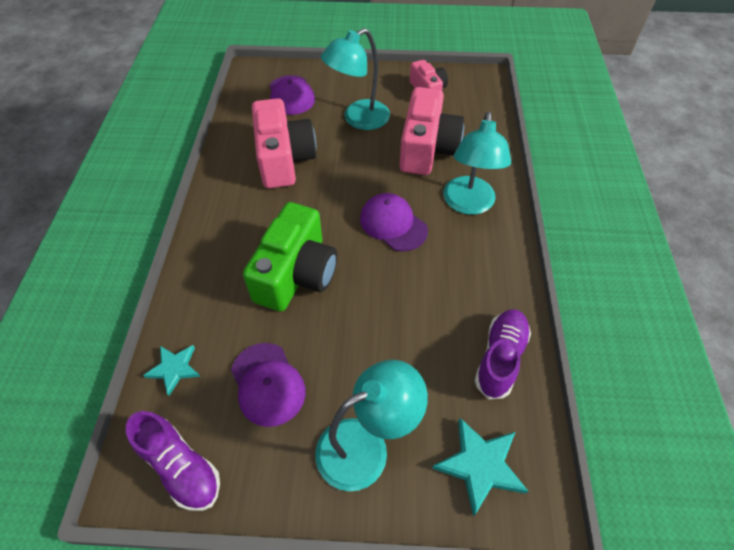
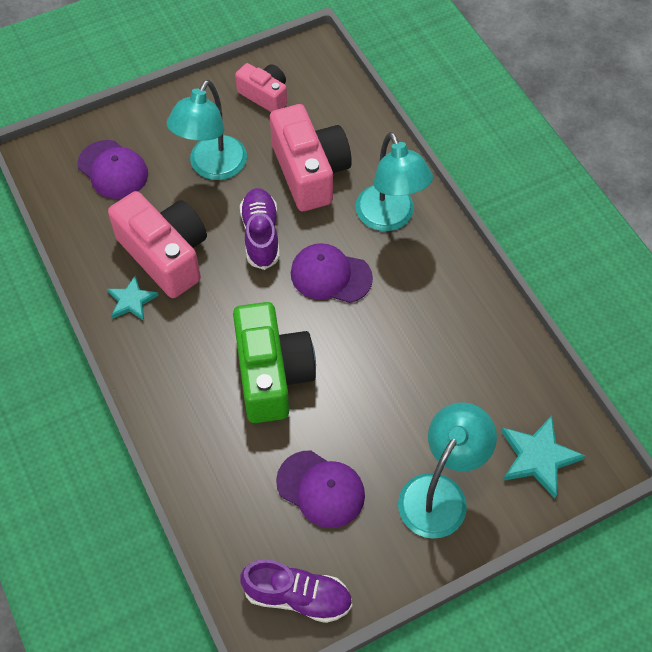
camera: 30 degrees left, 5 degrees up
turquoise star [143,345,200,396] -> turquoise star moved to [107,275,159,321]
purple shoe [475,309,531,399] -> purple shoe moved to [240,188,280,270]

